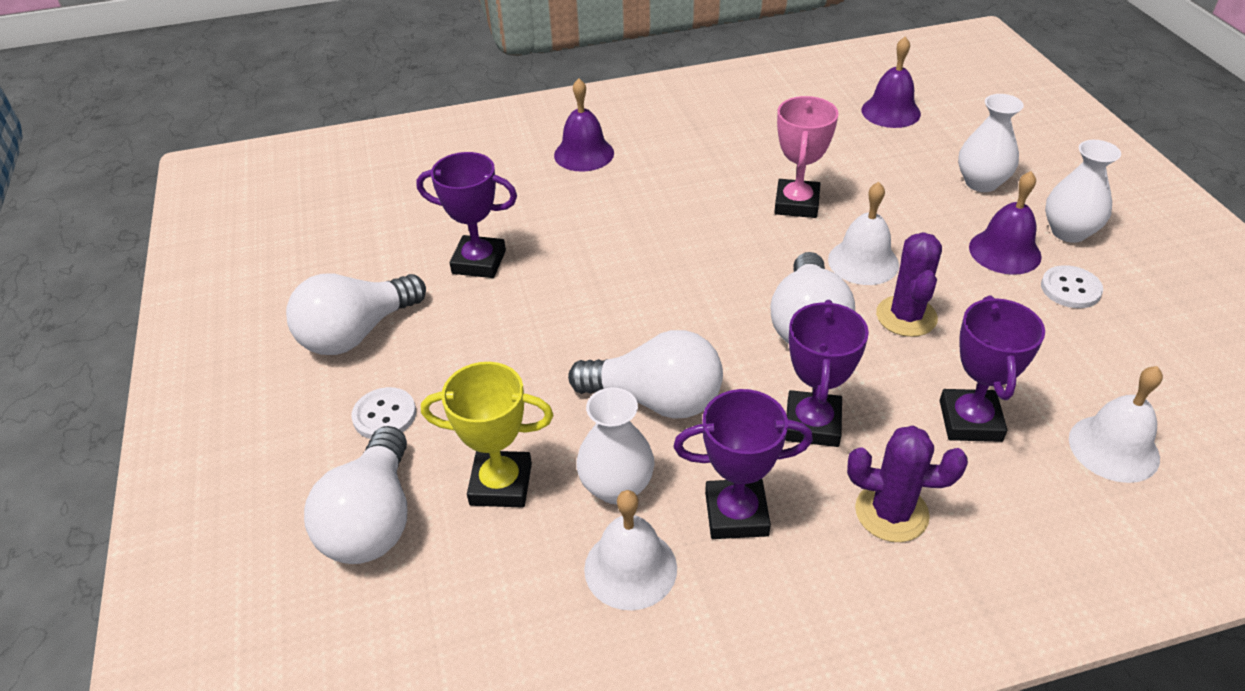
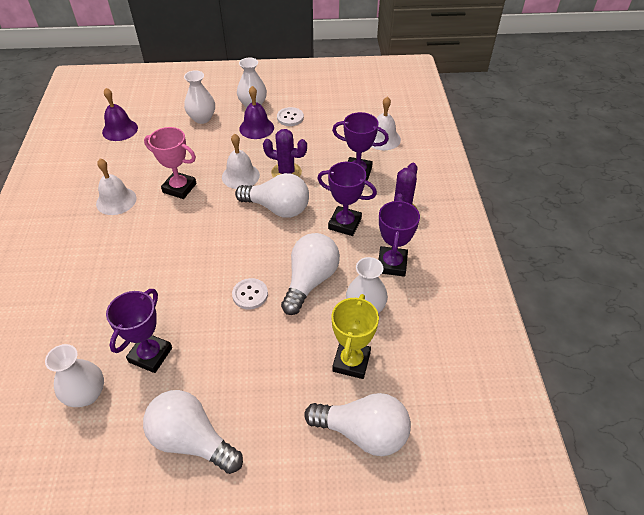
camera: 80 degrees left, 5 degrees up
white light bulb [286,273,426,355] -> white light bulb turned 150 degrees clockwise [143,390,243,474]
white button [351,387,416,439] -> white button moved to [232,278,268,309]
purple bell [554,78,614,172] -> none
white bell [584,490,677,610] -> white bell moved to [96,158,137,215]
none -> white vase [45,344,104,407]

